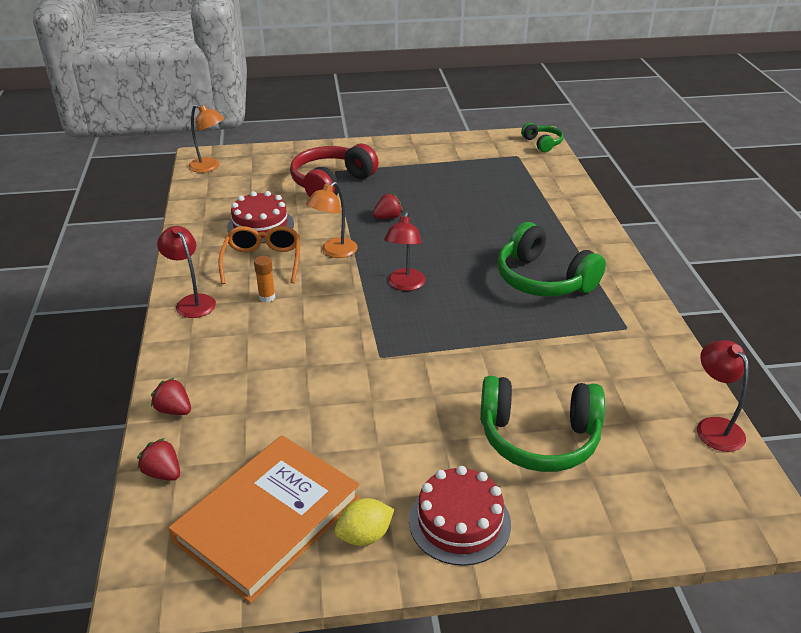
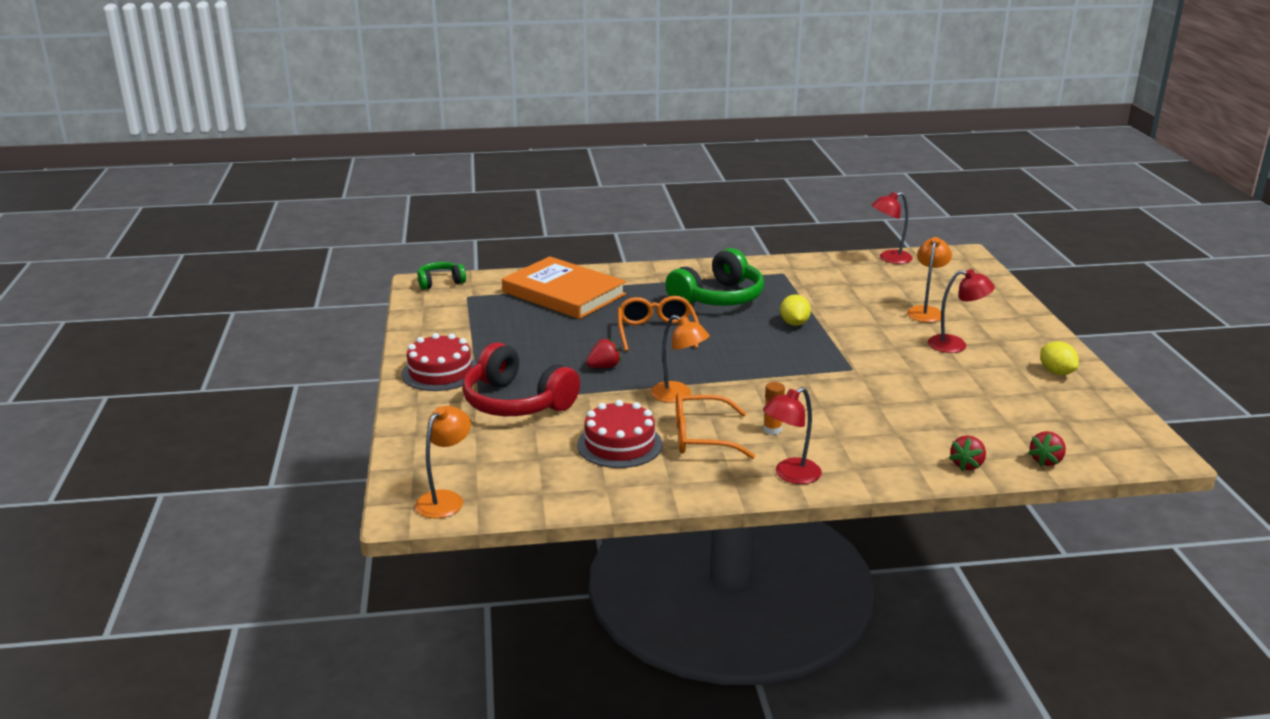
camera: 90 degrees left, 10 degrees down
orange book [168,435,360,603] -> orange book moved to [502,256,626,319]
red strawberry [373,193,403,219] -> red strawberry turned 90 degrees clockwise [586,338,621,368]
red lamp [384,212,426,291] -> red lamp moved to [928,269,995,353]
red cake [409,466,511,566] -> red cake moved to [402,333,477,391]
green headphones [480,376,605,472] -> orange lamp [907,237,952,322]
none -> orange glasses [618,296,699,351]
none -> yellow lemon [780,294,811,326]

